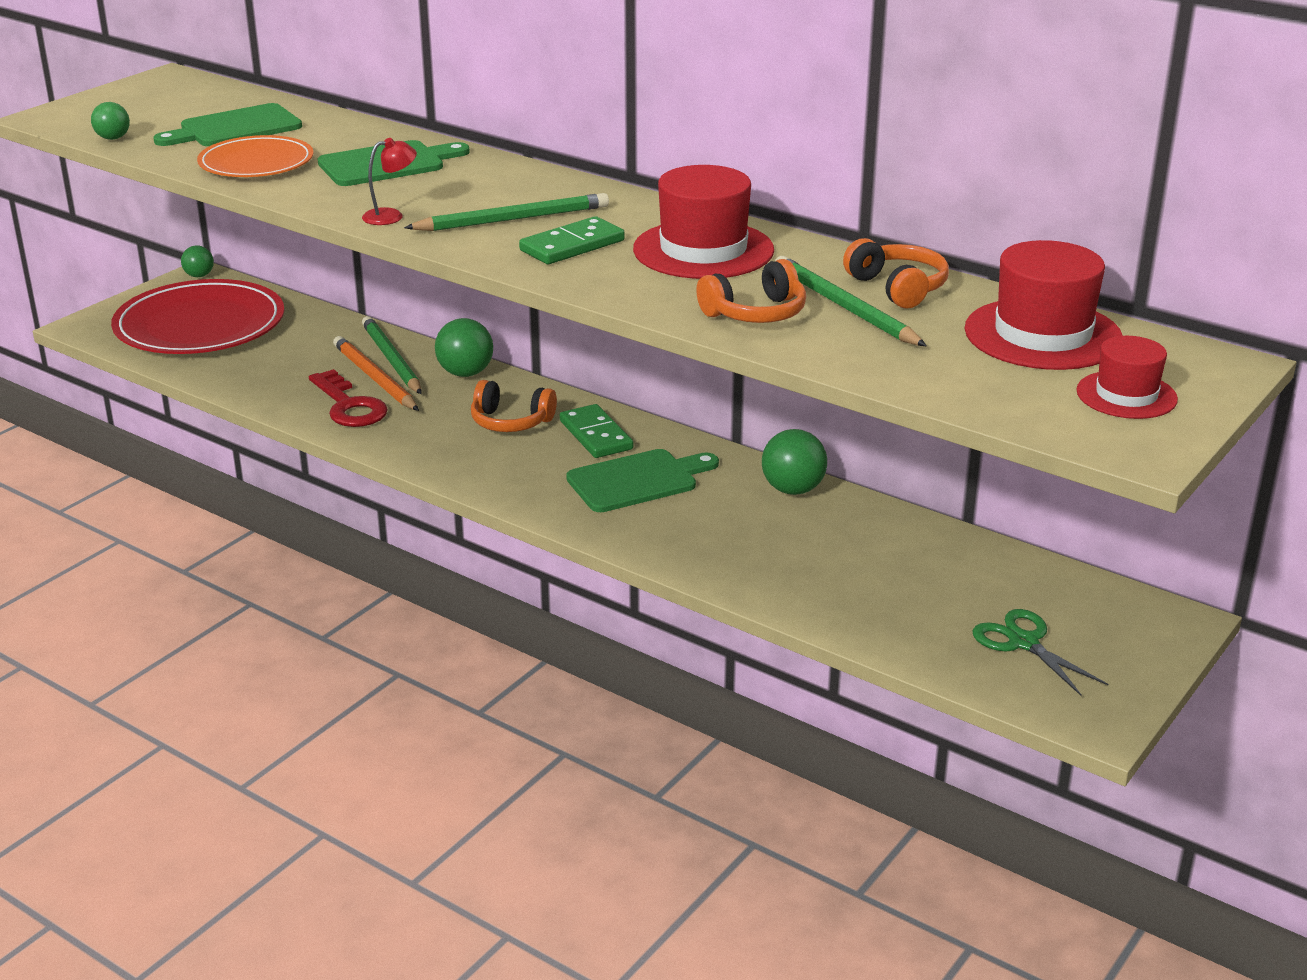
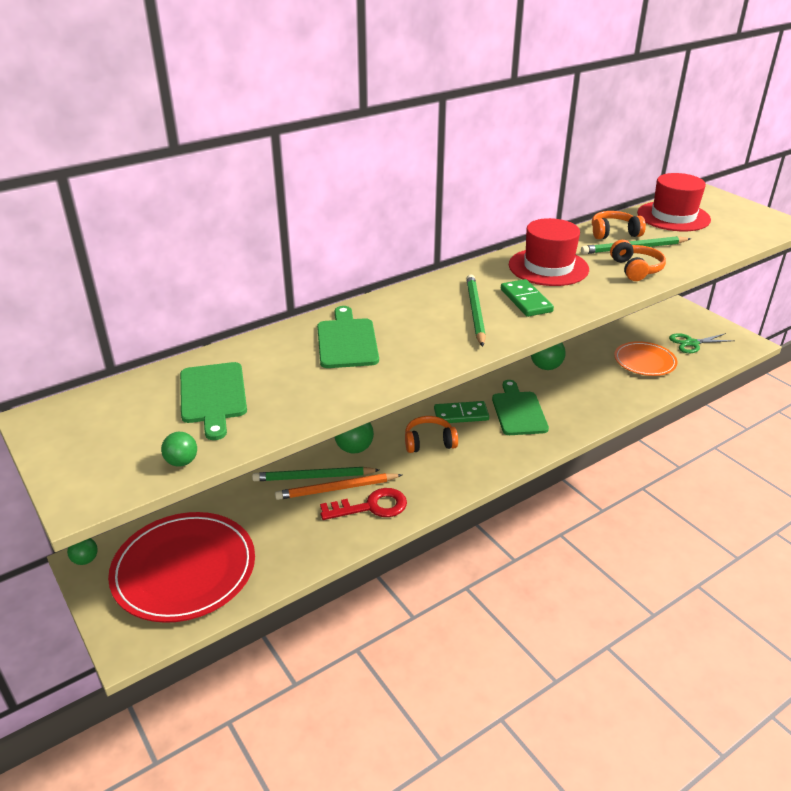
camera: 70 degrees left, 5 degrees up
orange plate [197,135,314,177] -> orange plate moved to [614,341,678,376]
red lamp [362,138,417,225] -> none
orange headphones [471,380,557,432] -> orange headphones turned 135 degrees counterclockwise [405,416,458,453]
red hat [1076,336,1178,419] -> none

